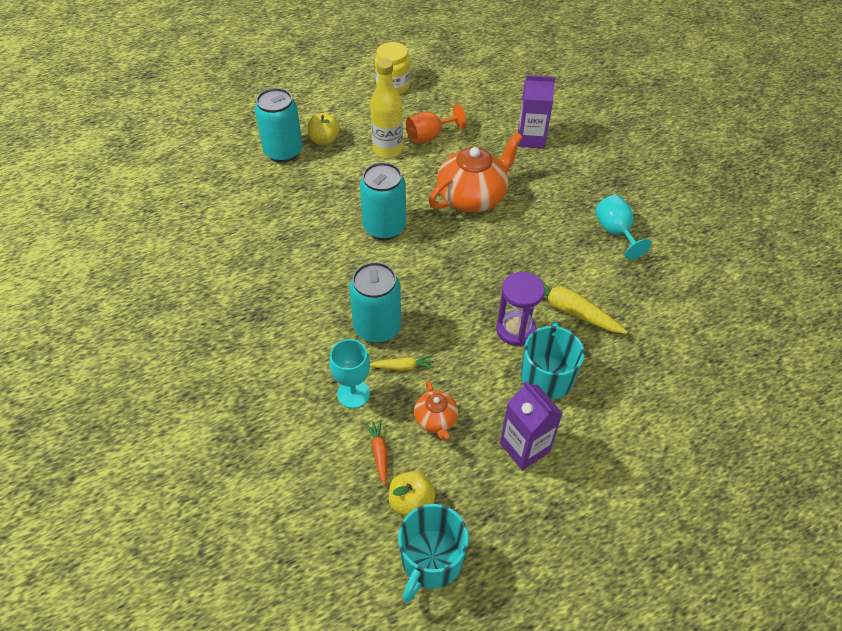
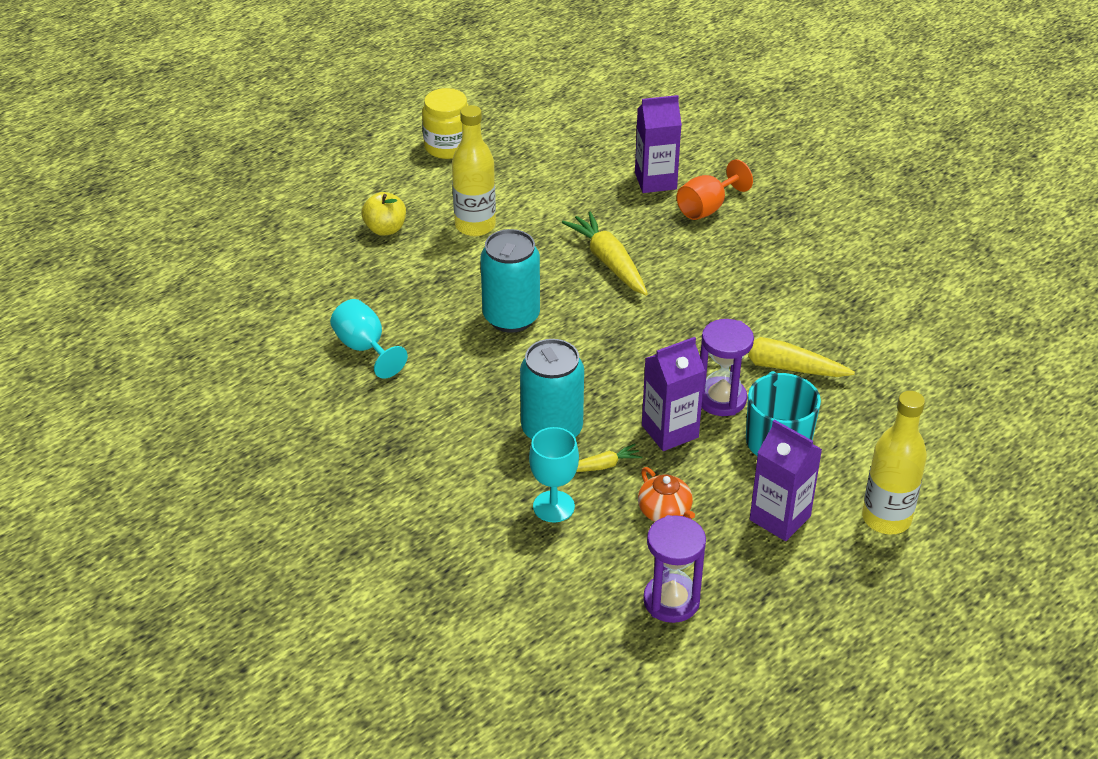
camera: 15 degrees left, 10 degrees down
turquoise can [255,88,303,163] -> none
orange carrot [365,419,387,485] -> none
yellow apple [389,471,435,517] -> purple hourglass [643,515,706,623]
turquoise mug [398,504,469,602] -> none
orange goblet [406,104,466,144] -> orange goblet moved to [677,160,753,220]
orange teapot [429,132,523,213] -> yellow carrot [562,211,648,295]
turquoise goblet [595,195,652,260] -> turquoise goblet moved to [330,299,408,379]
none -> purple carton [642,337,705,451]
none -> yellow bottle [862,391,927,534]

